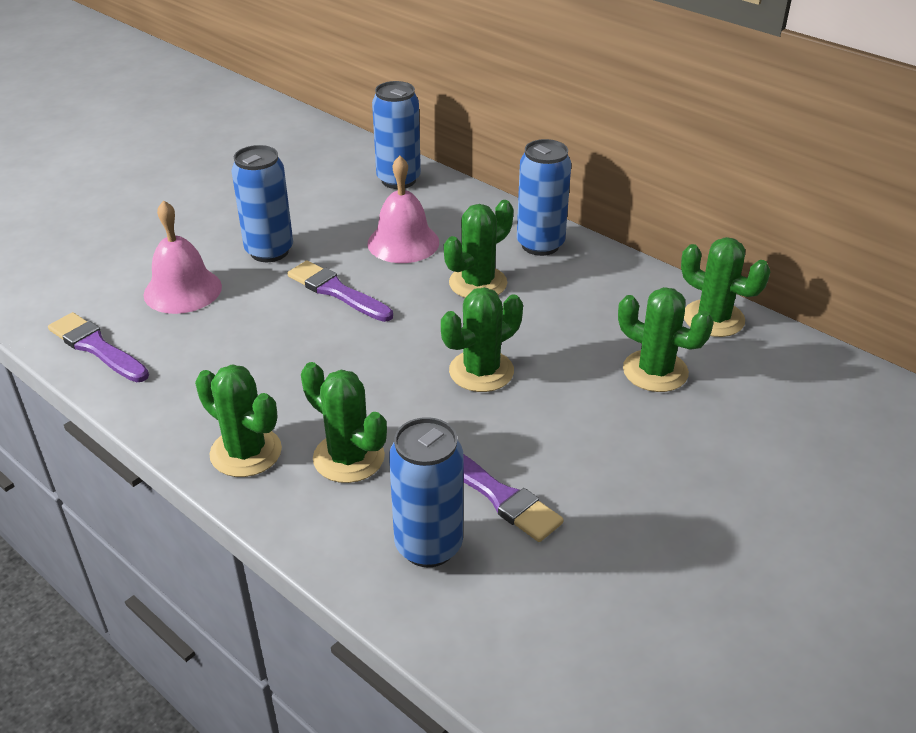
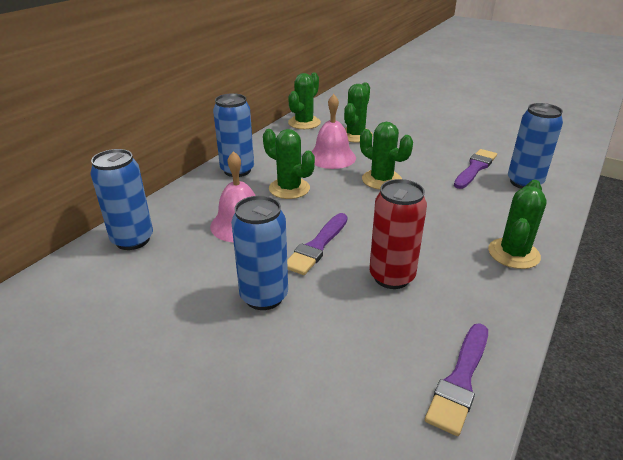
camera: 100 degrees left, 5 degrees down
pink bell [143,200,222,314] -> pink bell moved to [311,94,356,169]
green cactus [301,362,387,483] -> none
none -> red can [369,179,427,289]

